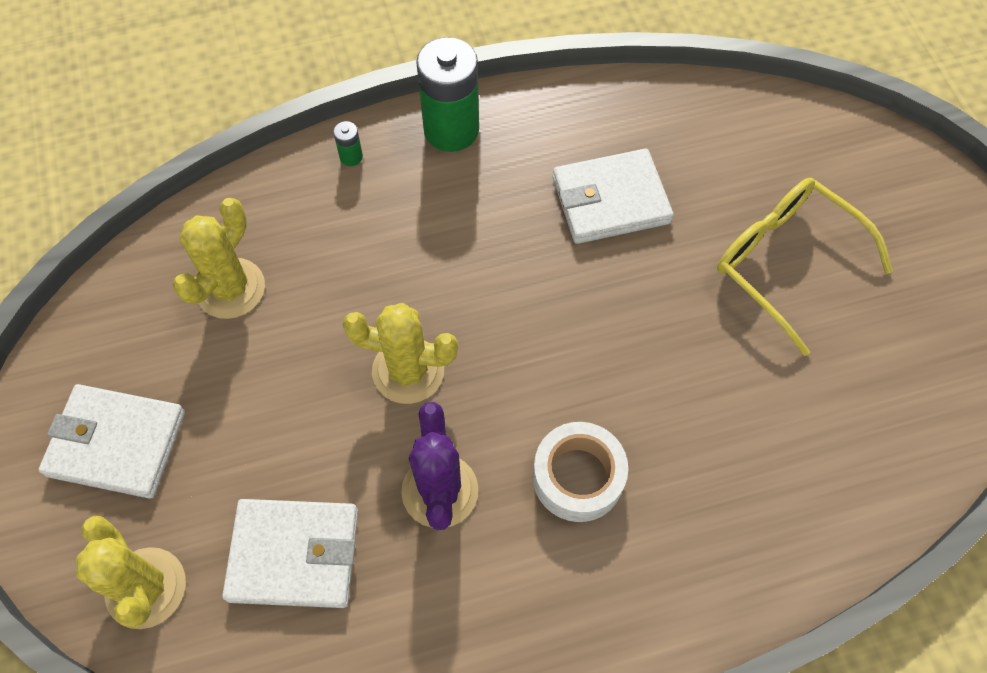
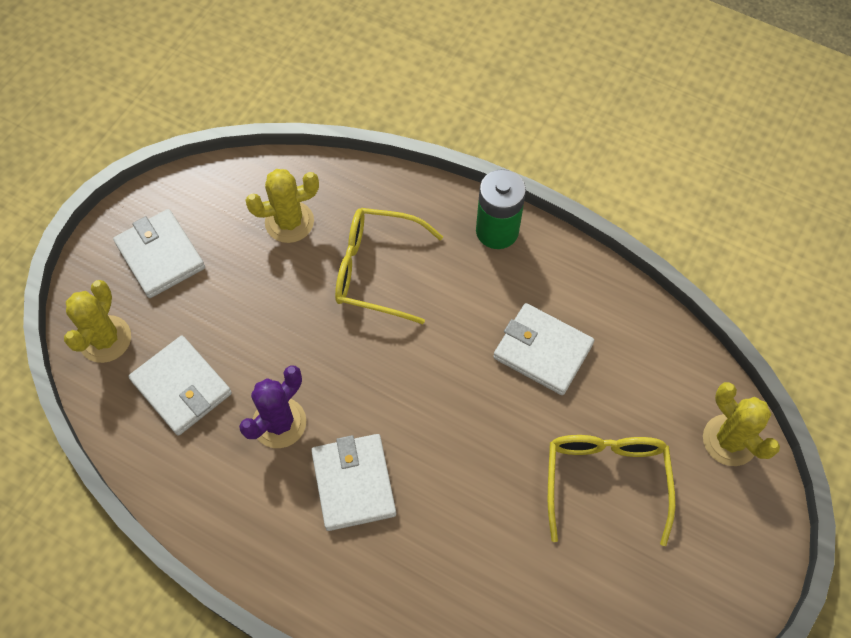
camera: 45 degrees right, 0 degrees up
green battery [333,121,363,166] -> none
yellow cactus [342,303,458,404] -> yellow cactus moved to [703,382,780,466]
white tape [533,422,628,522] -> white wallet [311,434,396,531]
none -> yellow glasses [335,208,443,324]

